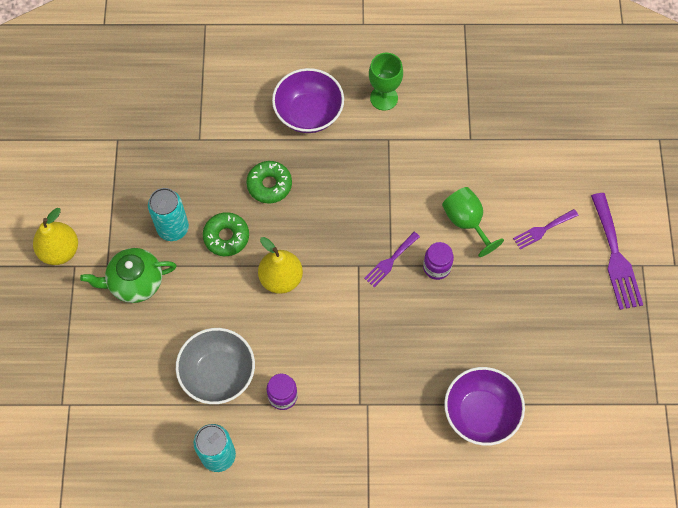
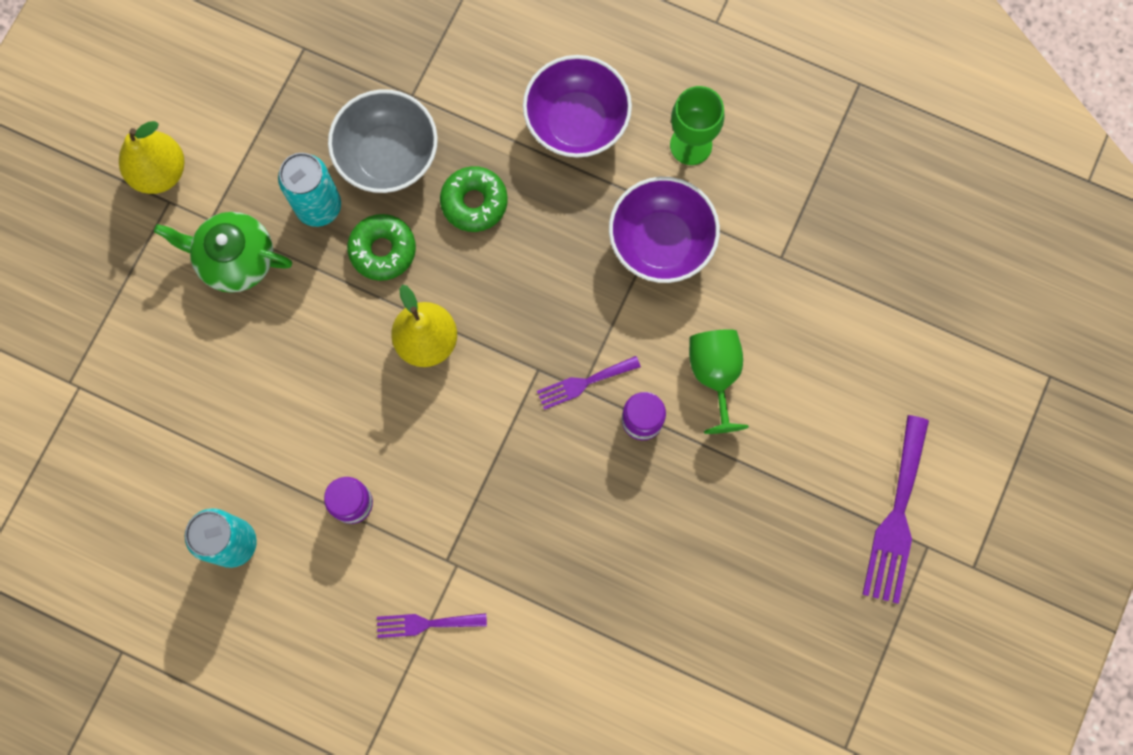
camera: 25 degrees right, 10 degrees up
grey bowl [176,328,255,404] -> grey bowl moved to [328,89,438,193]
purple bowl [444,367,525,446] -> purple bowl moved to [609,177,720,283]
purple fork [513,209,578,250] -> purple fork moved to [377,613,487,638]

